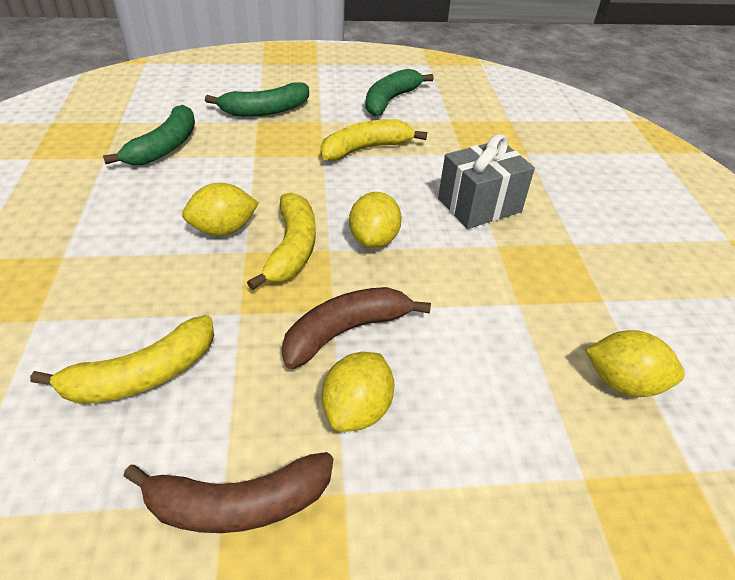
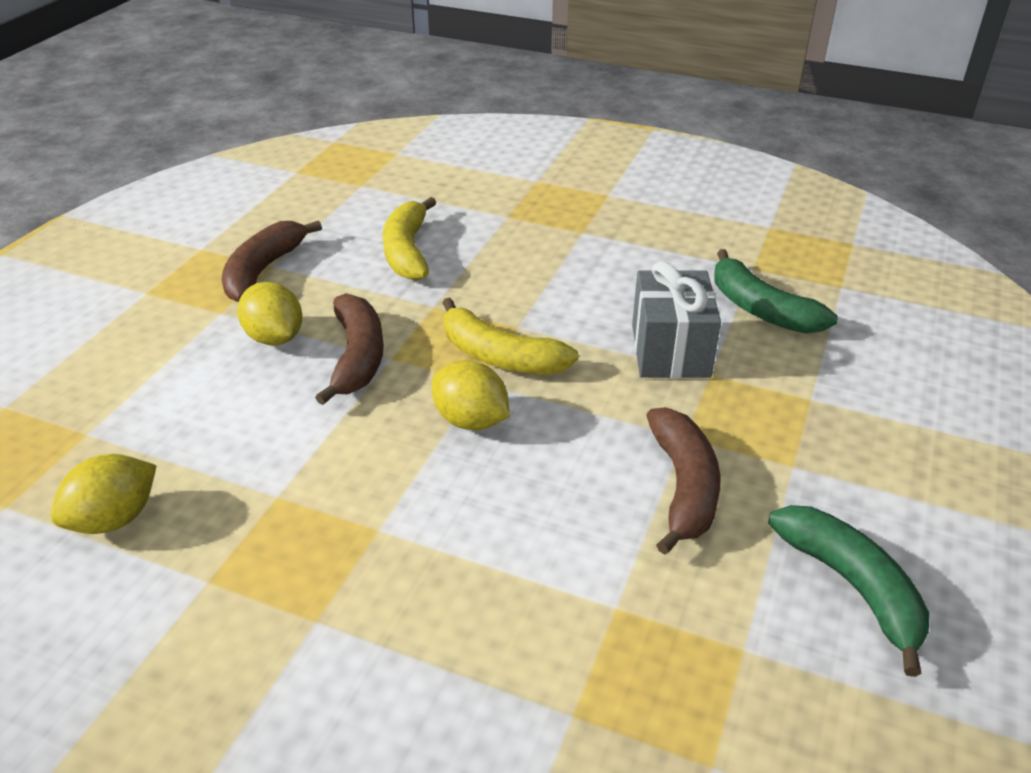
camera: 120 degrees right, 5 degrees down
yellow lemon [182,183,259,236] -> none
green banana [205,82,309,116] -> none
yellow banana [321,119,427,161] -> brown banana [646,407,720,554]
grey gift [438,134,535,229] -> grey gift moved to [632,261,721,378]

